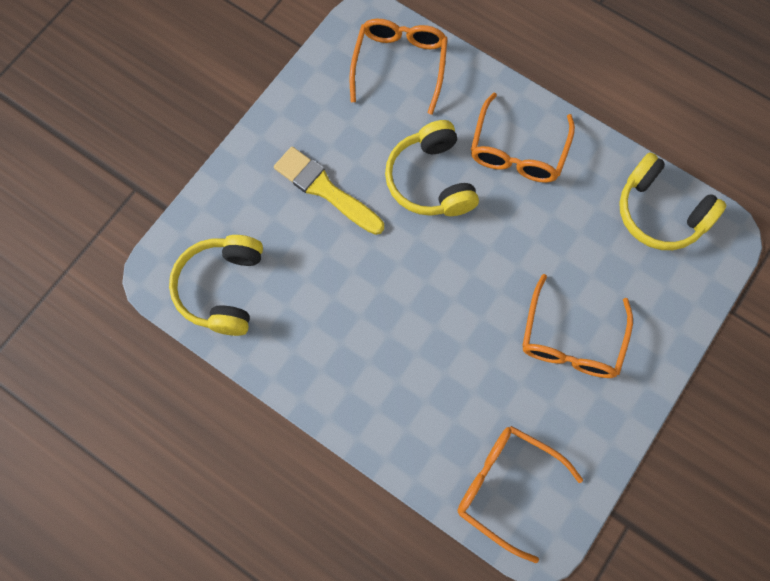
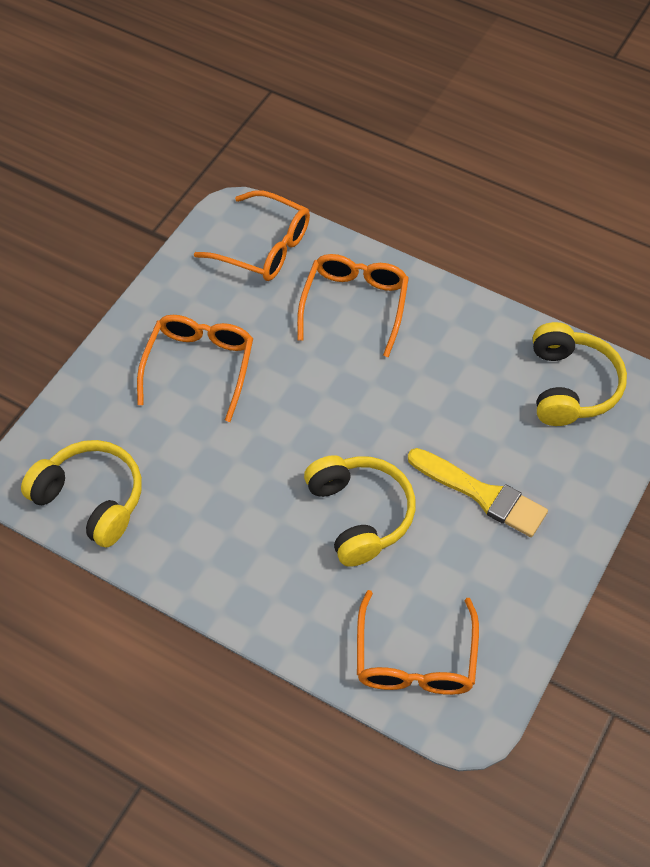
camera: 175 degrees right, 15 degrees down
orange glasses [471,93,575,183] -> orange glasses moved to [297,254,409,358]

